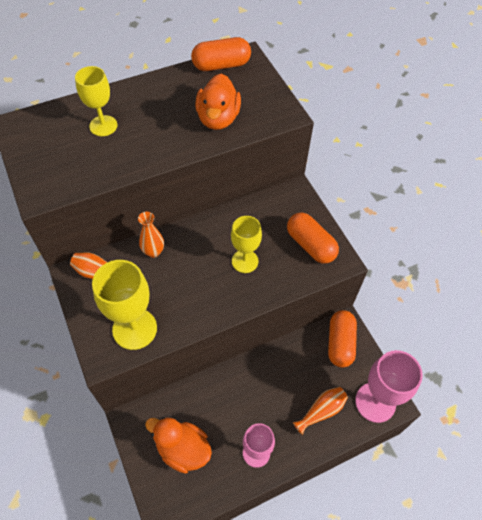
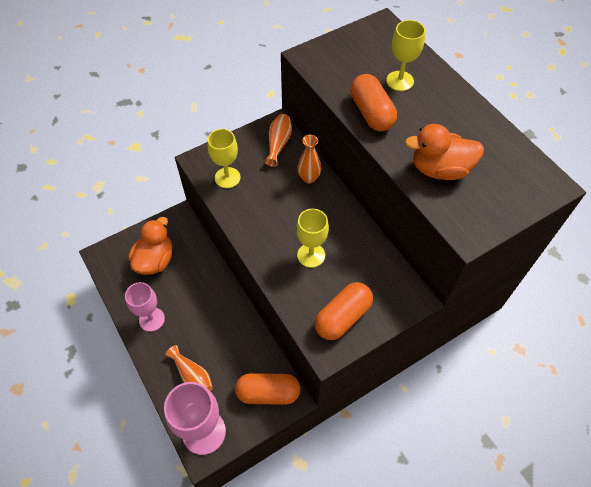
camera: 85 degrees right, 0 degrees up
yellow goblet [92,260,157,350] -> yellow goblet [208,129,241,188], size x0.65
orange capsule [191,37,251,71] -> orange capsule moved to [350,74,397,131]

